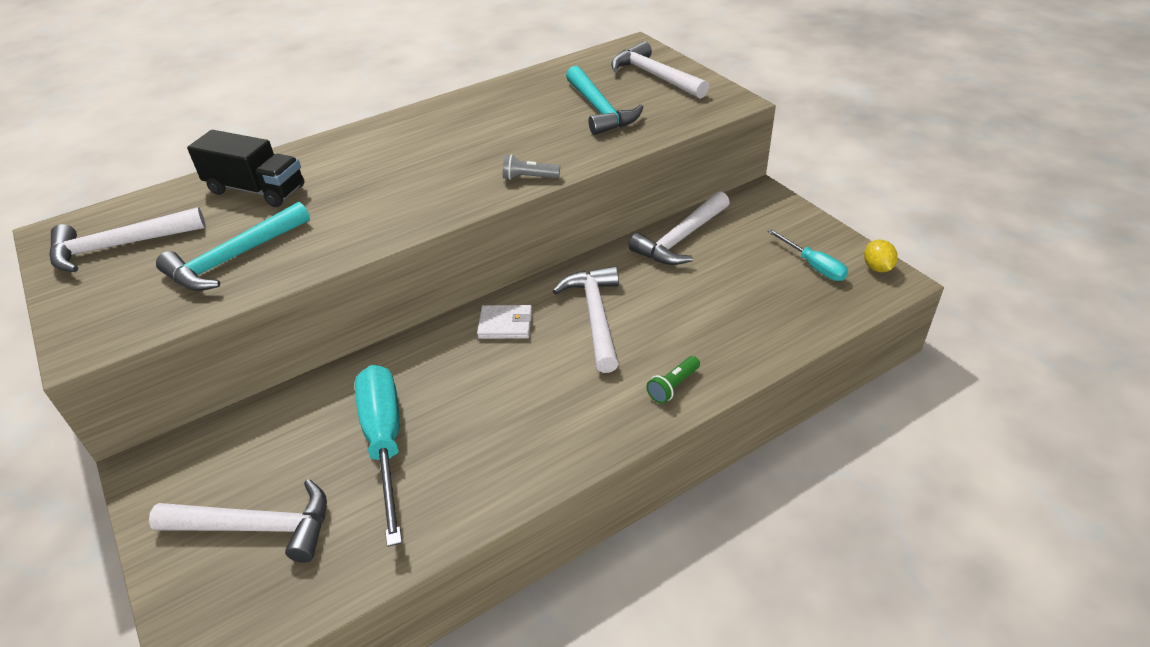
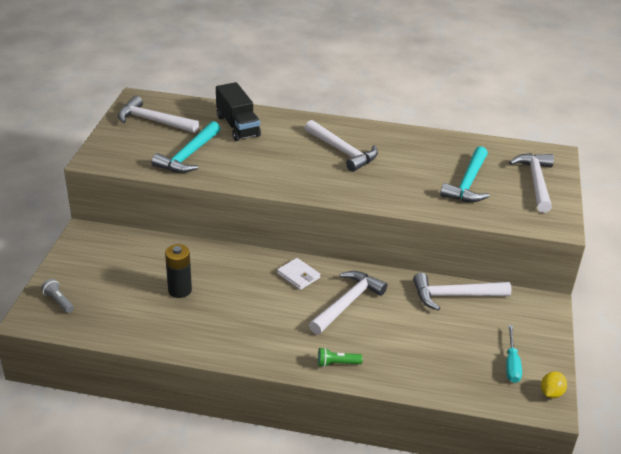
camera: 40 degrees right, 5 degrees down
white hammer [149,479,327,563] -> white hammer moved to [305,120,378,172]
turquoise hammer [156,202,310,291] -> turquoise hammer turned 60 degrees counterclockwise [152,121,221,173]
turquoise screwdriver [355,365,402,547] -> black battery [165,244,192,298]
grey flashlight [503,154,560,180] -> grey flashlight moved to [41,279,74,313]

